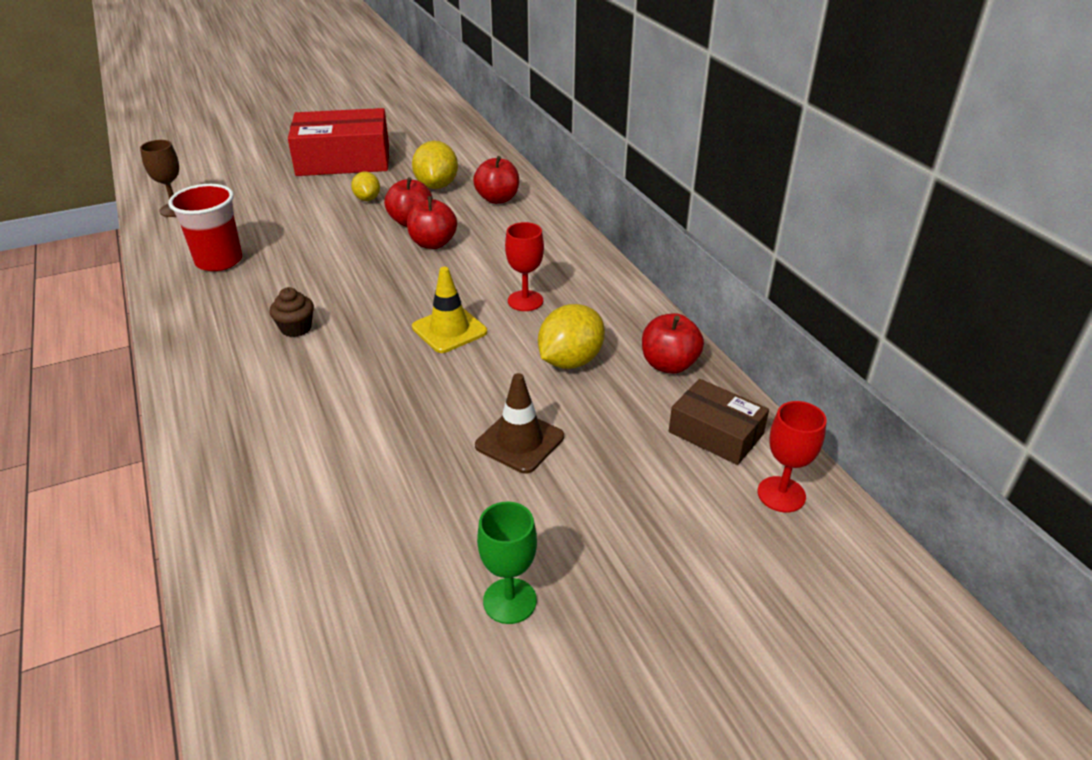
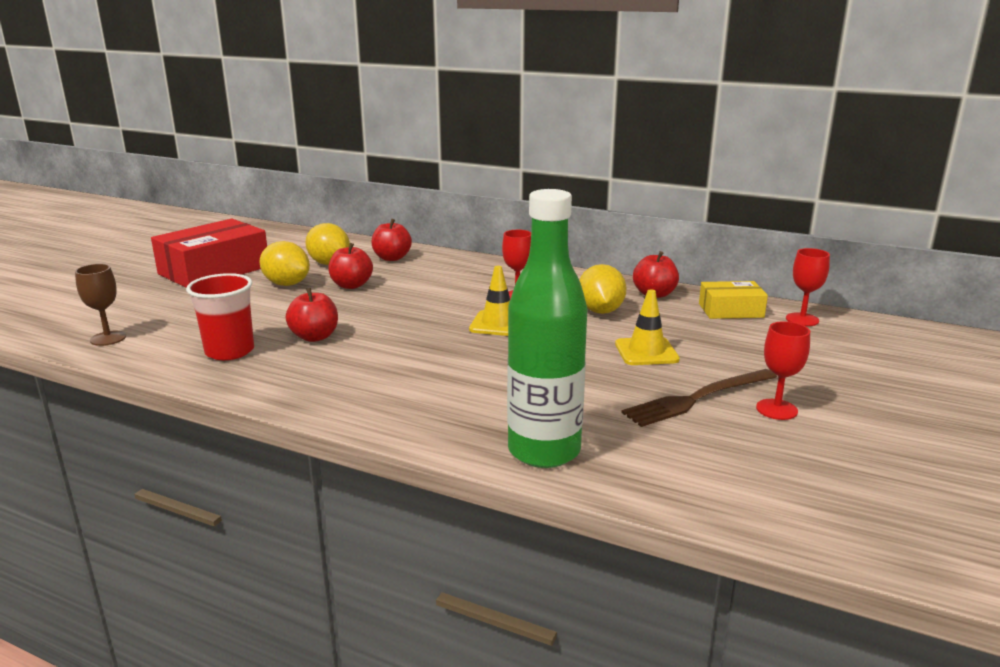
camera: 40 degrees left, 15 degrees down
brown cupcake [269,287,314,337] -> none
yellow lemon [351,172,380,201] -> yellow lemon [260,241,310,286], size x1.65
red apple [407,196,457,249] -> red apple moved to [286,288,338,342]
brown traffic cone [475,373,564,474] -> yellow traffic cone [615,289,680,365]
green goblet [477,502,537,624] -> red goblet [756,321,810,420]
brown box [669,379,769,465] -> yellow box [699,281,768,319]
none -> green bottle [507,189,587,468]
none -> brown fork [621,369,777,427]

